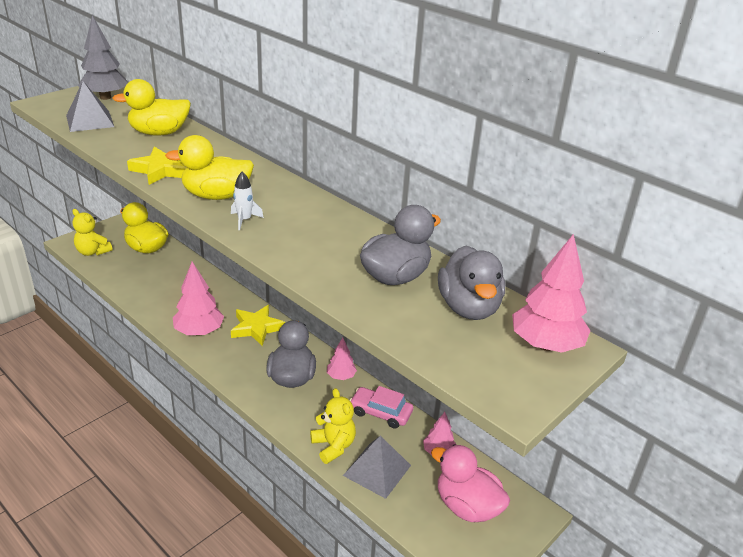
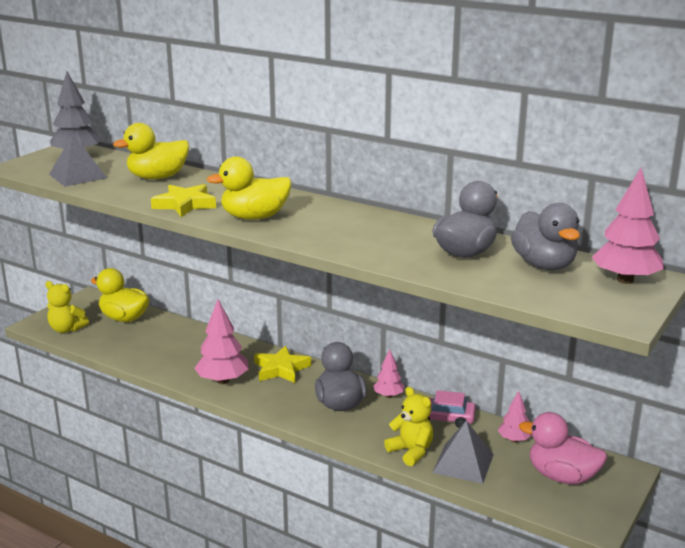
camera: 10 degrees left, 10 degrees down
white rocket [231,172,264,230] -> none

